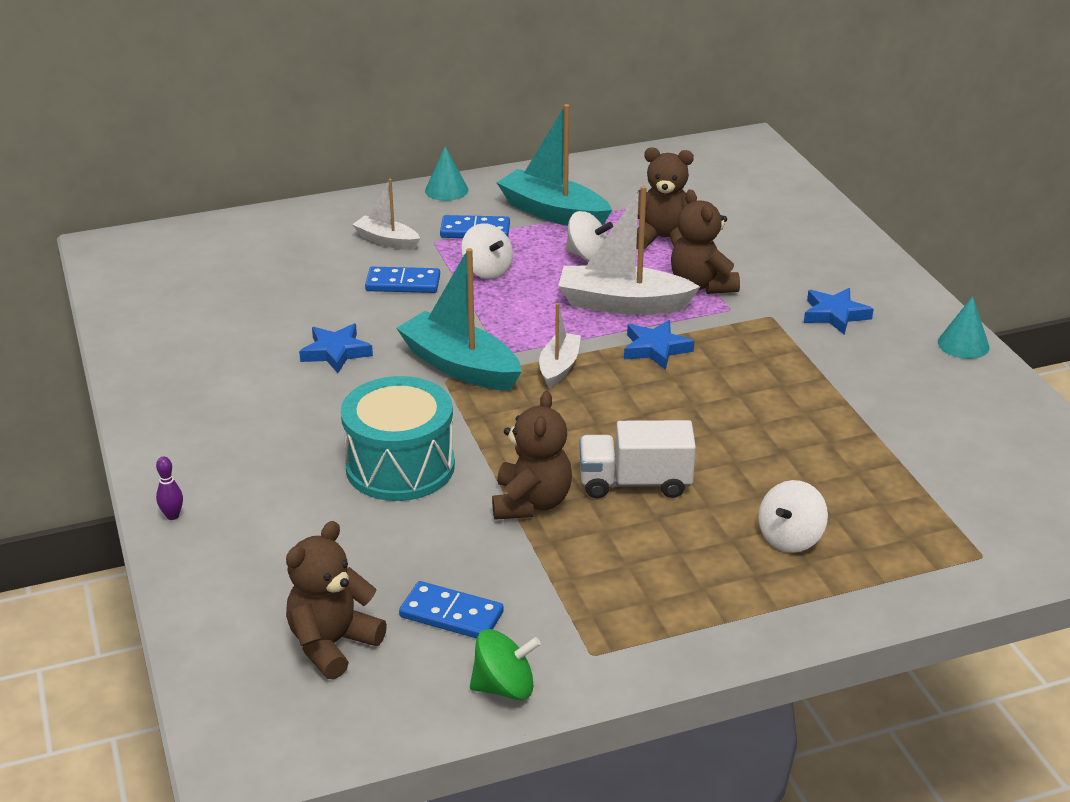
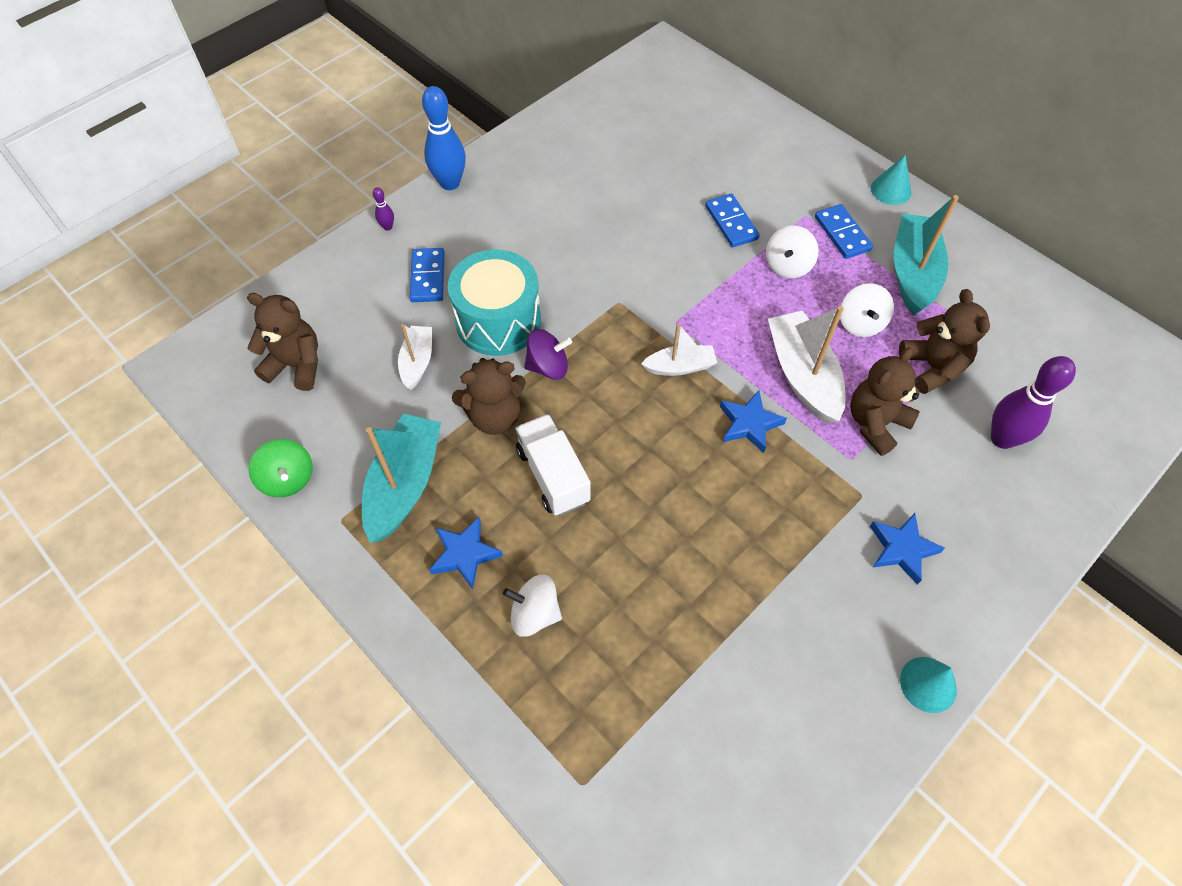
camera: 65 degrees right, 25 degrees up
blue star [299,324,373,373] -> blue star moved to [429,517,503,589]
white boat [352,179,420,250] -> white boat moved to [398,324,432,390]
turquoise boat [396,248,522,391] -> turquoise boat moved to [362,414,441,543]
blue domino [399,581,504,639] -> blue domino moved to [410,248,445,302]
none -> blue bowling pin [422,86,466,190]
none -> purple spinning top [524,329,572,380]
none -> purple bowling pin [991,356,1076,449]

